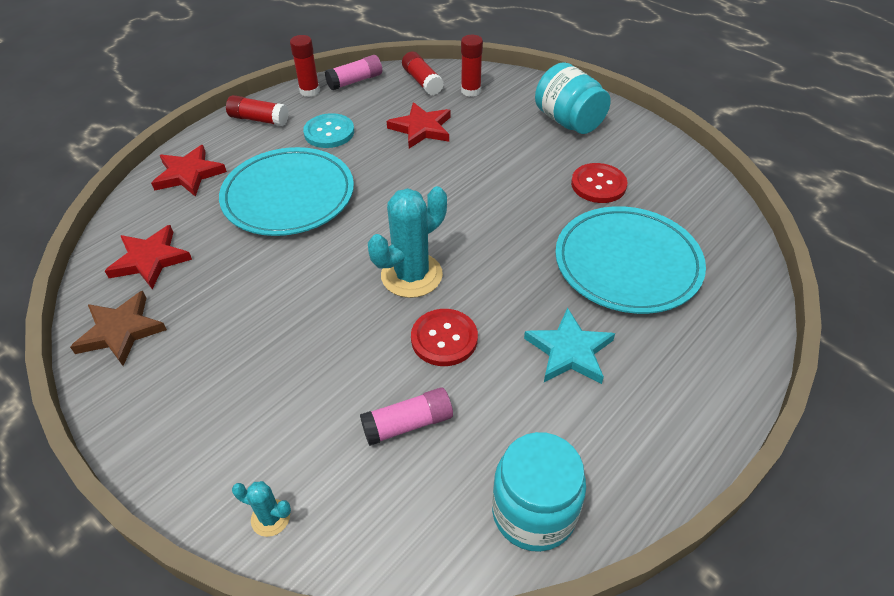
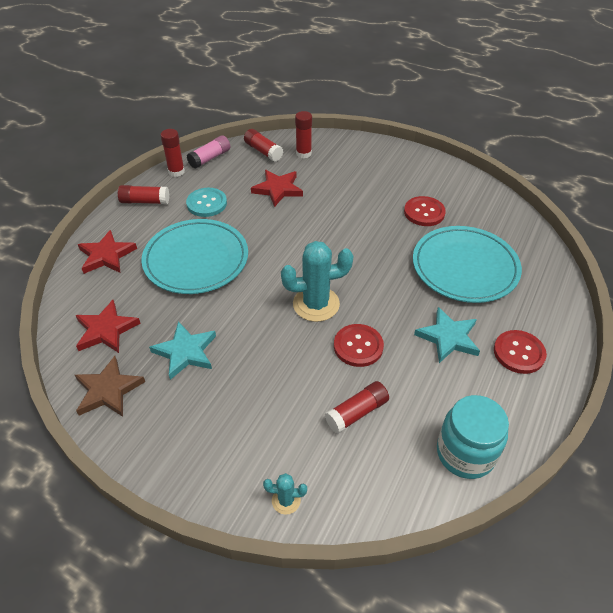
camera: 15 degrees left, 0 degrees up
pink glue stick [360,387,453,446] -> red glue stick [325,381,389,434]
turquoise cactus [368,186,447,298] -> turquoise cactus turned 45 degrees clockwise [281,241,353,322]
turquoise jar [535,62,611,134] -> none
none -> turquoise star [149,321,216,380]
none -> red button [494,330,547,374]

